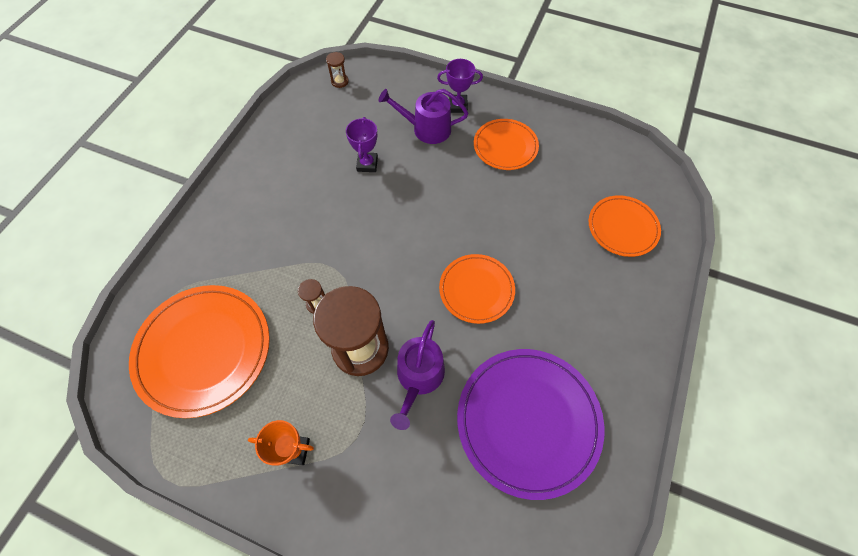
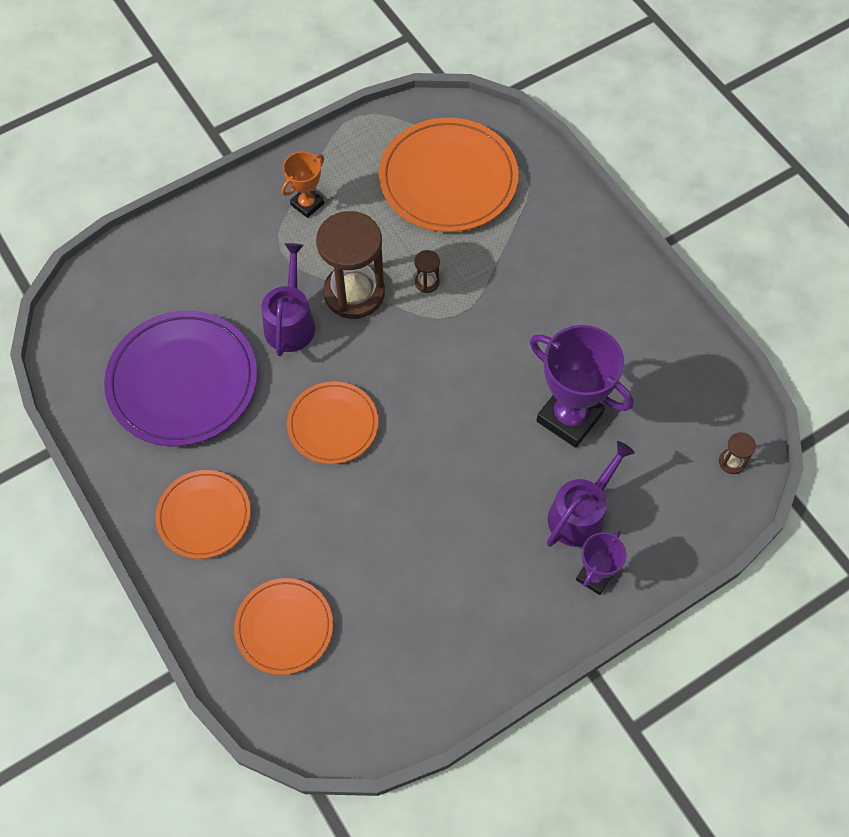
camera: 125 degrees right, 0 degrees up
purple trophy [346,117,378,172] -> purple trophy [530,325,634,448], size x1.84
purple watering can [390,320,445,430] -> purple watering can turned 45 degrees clockwise [261,243,315,356]
orange plate [474,119,539,170] -> orange plate moved to [155,470,251,559]

